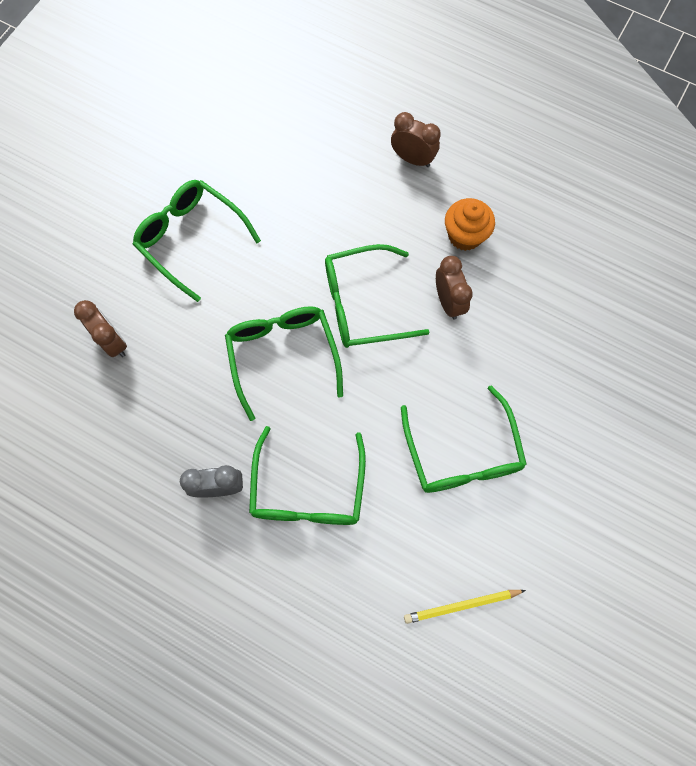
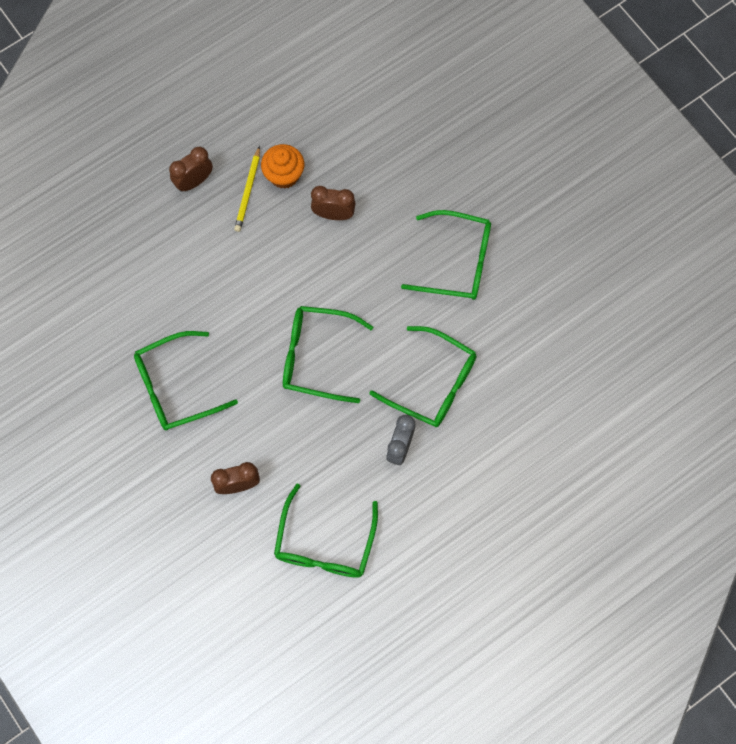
camera: 65 degrees left, 0 degrees up
green glasses [325,244,430,348] -> green glasses moved to [274,483,378,578]
yellow pencil [404,590,526,624] -> yellow pencil moved to [234,146,260,232]

